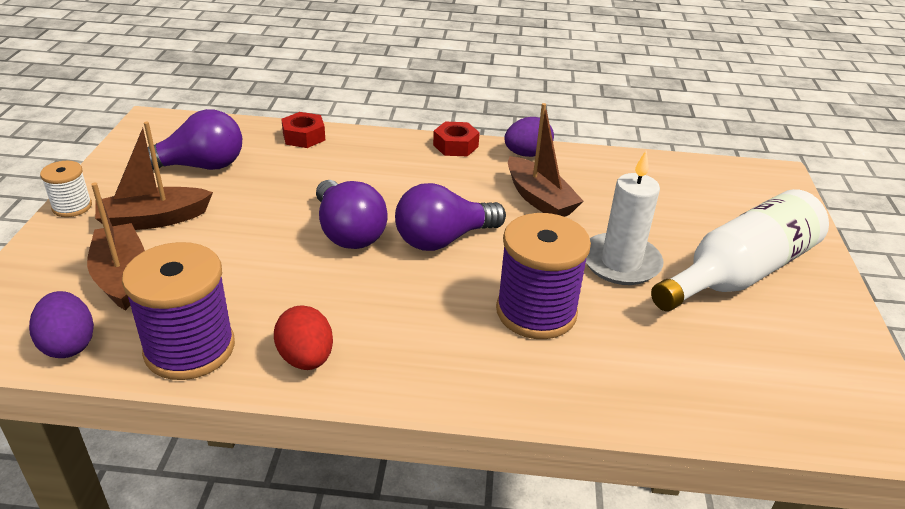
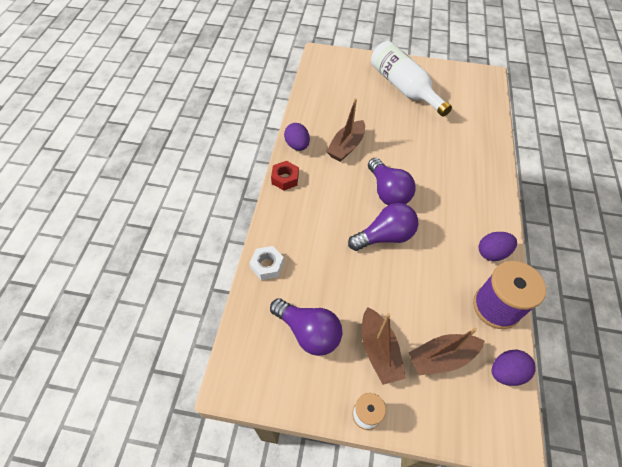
camera: 85 degrees left, 20 degrees up
purple light bulb [148,109,242,170] -> purple light bulb turned 135 degrees clockwise [270,298,342,356]
red egg [274,305,333,370] -> purple egg [479,232,517,261]
red nut [281,112,325,148] -> white nut [250,246,284,280]
purple spool [496,213,591,339] -> none
brown boat [508,103,583,217] -> brown boat turned 150 degrees clockwise [326,98,365,162]
white candle [586,151,663,285] -> none

